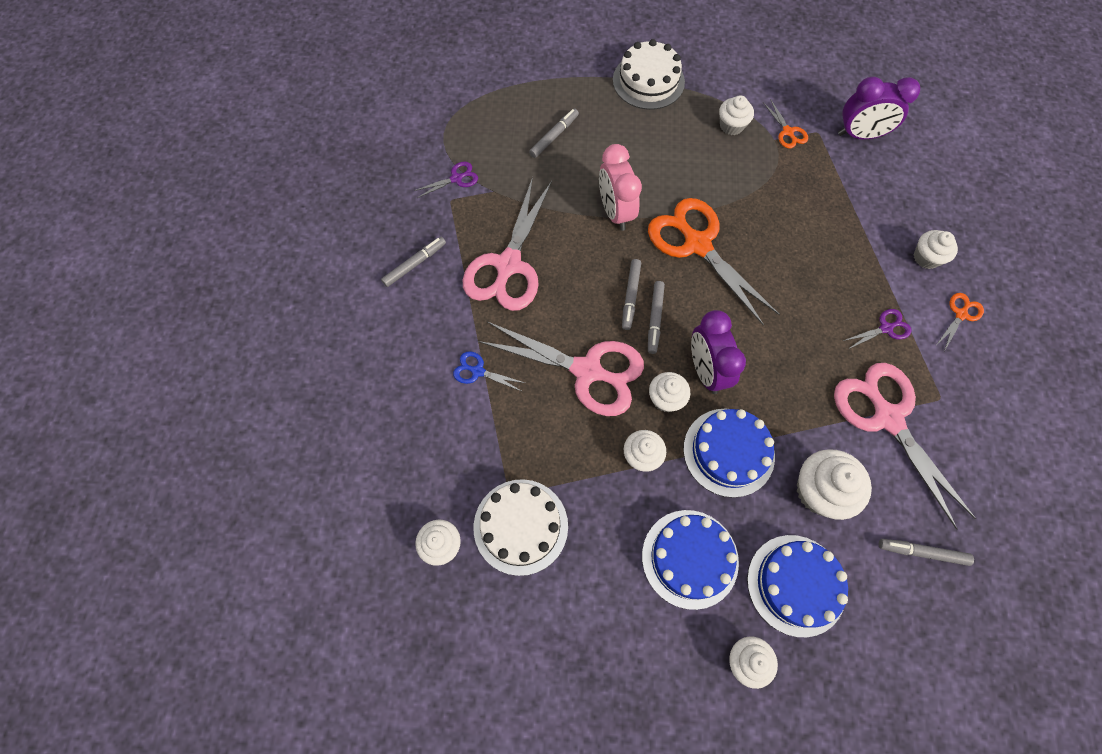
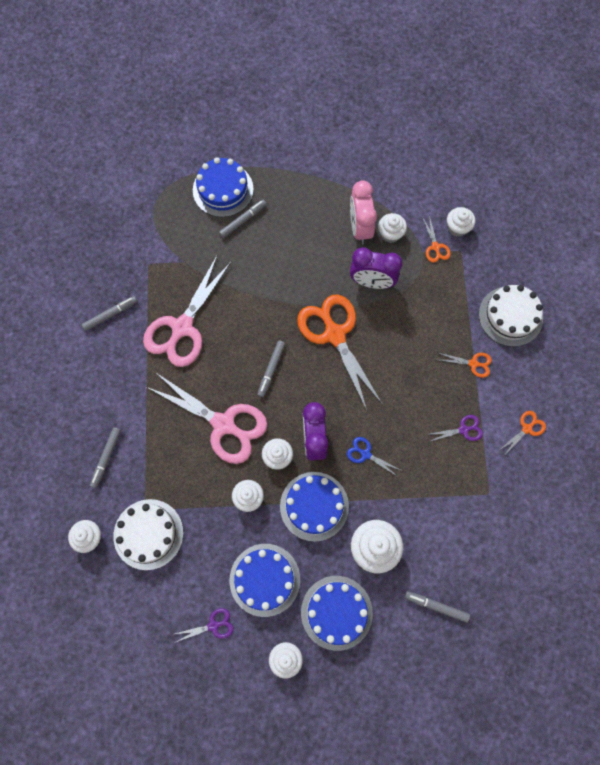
camera: 10 degrees right, 5 degrees up
purple scissors [414,162,478,198] -> purple scissors moved to [174,608,234,643]
blue scissors [453,351,525,392] -> blue scissors moved to [347,437,400,477]
pink clock [599,144,642,231] -> pink clock moved to [350,180,377,244]
white cake [613,39,685,110] -> white cake moved to [479,285,543,347]
grey marker [648,281,665,354] -> grey marker moved to [90,427,121,488]
pink scissors [834,363,976,530] -> none
purple clock [838,77,920,139] -> purple clock moved to [350,247,402,289]
white cupcake [914,230,958,269] -> white cupcake moved to [447,207,475,237]
none -> blue cake [193,157,254,217]
none -> orange scissors [439,353,492,378]

